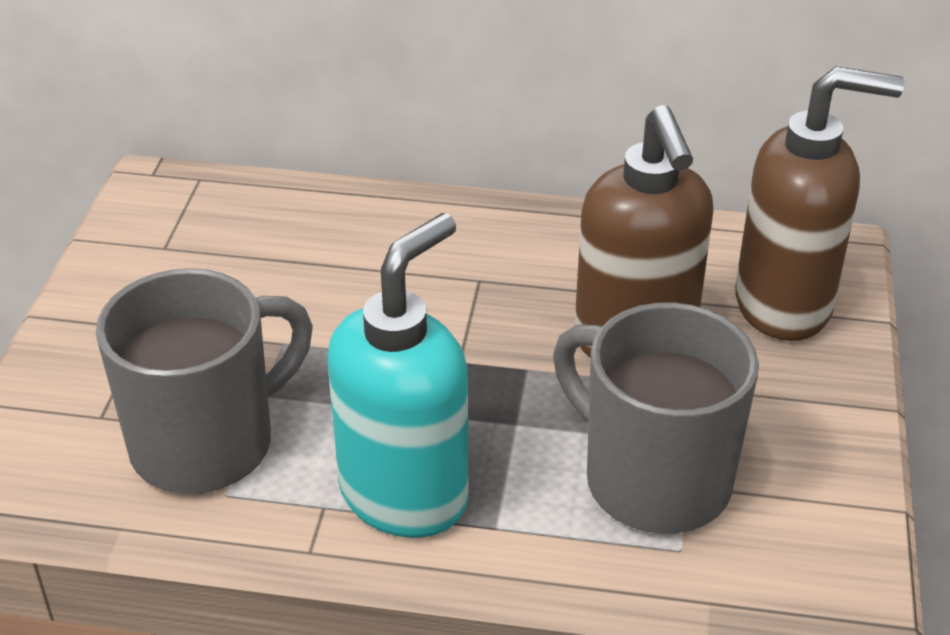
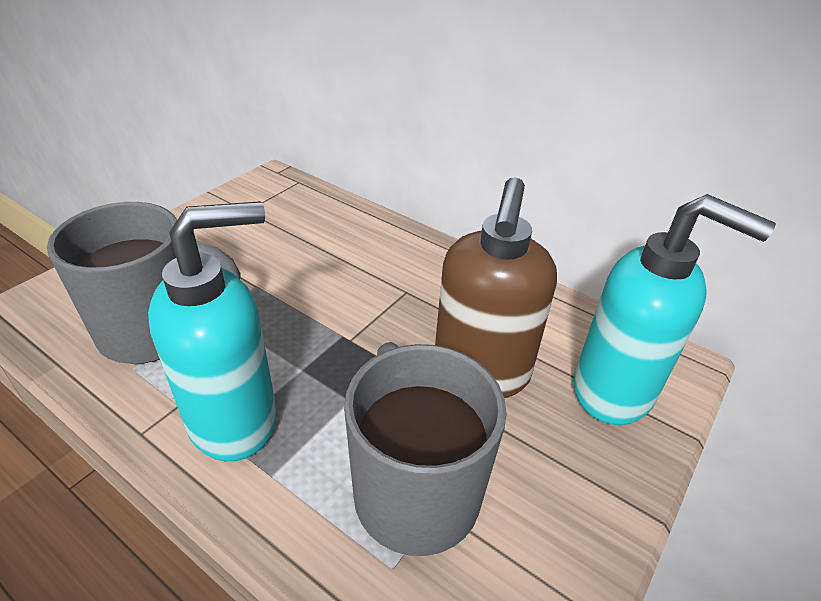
camera: 25 degrees right, 0 degrees up
brown soap dispenser [735,66,904,341] -> turquoise soap dispenser [574,194,776,425]

